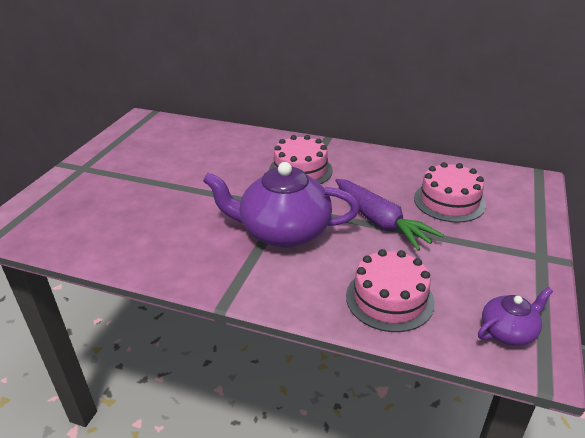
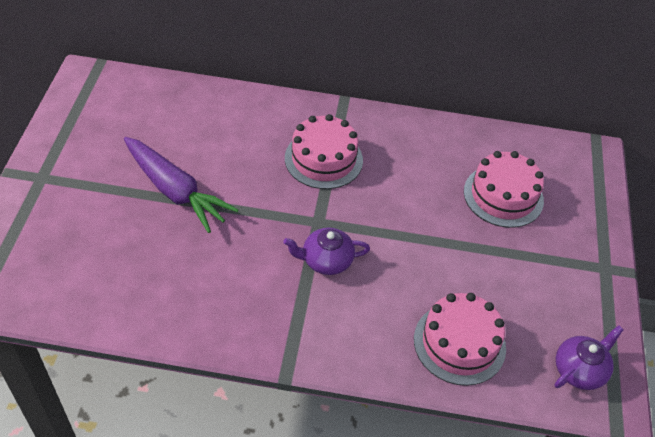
camera: 15 degrees left, 15 degrees up
purple teapot [203,162,359,248] -> purple teapot [283,228,370,275], size x0.49
purple carrot [335,179,444,251] -> purple carrot moved to [124,137,238,233]

